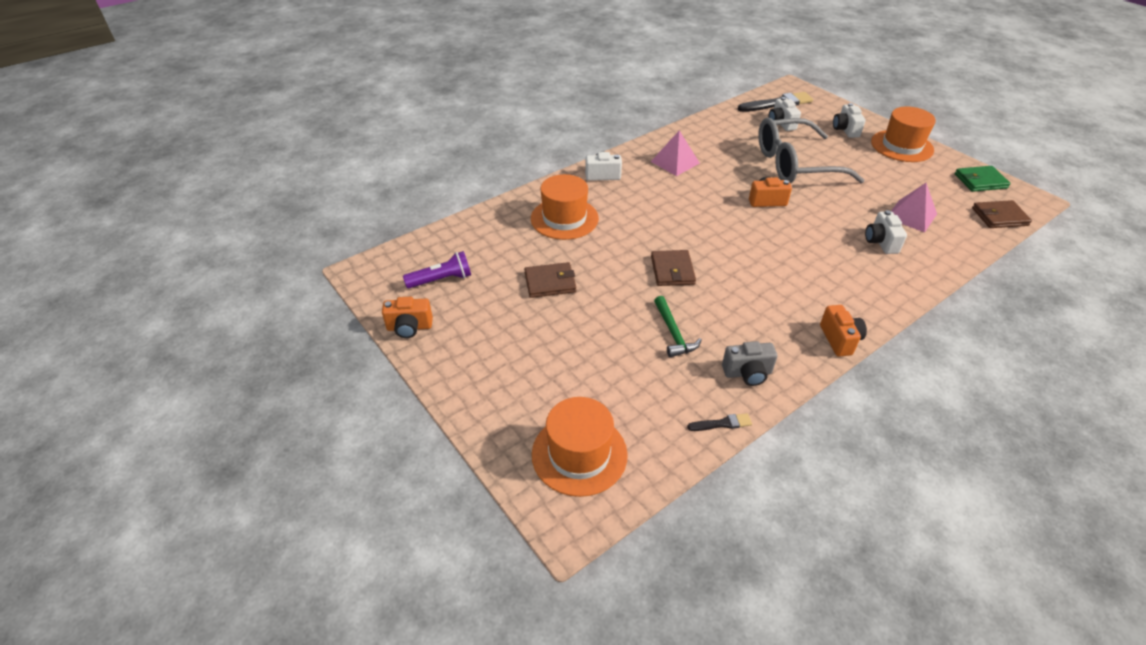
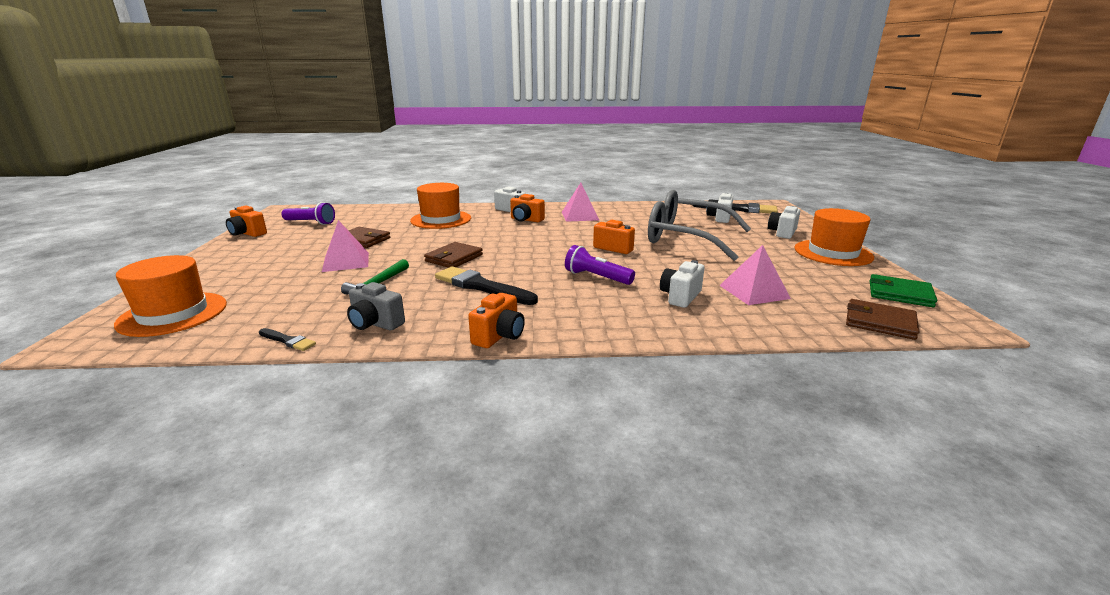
camera: 35 degrees right, 20 degrees down
none -> pink pyramid [322,220,369,272]
none -> black brush [435,266,538,305]
none -> orange camera [510,194,545,222]
none -> purple flashlight [565,245,635,285]

